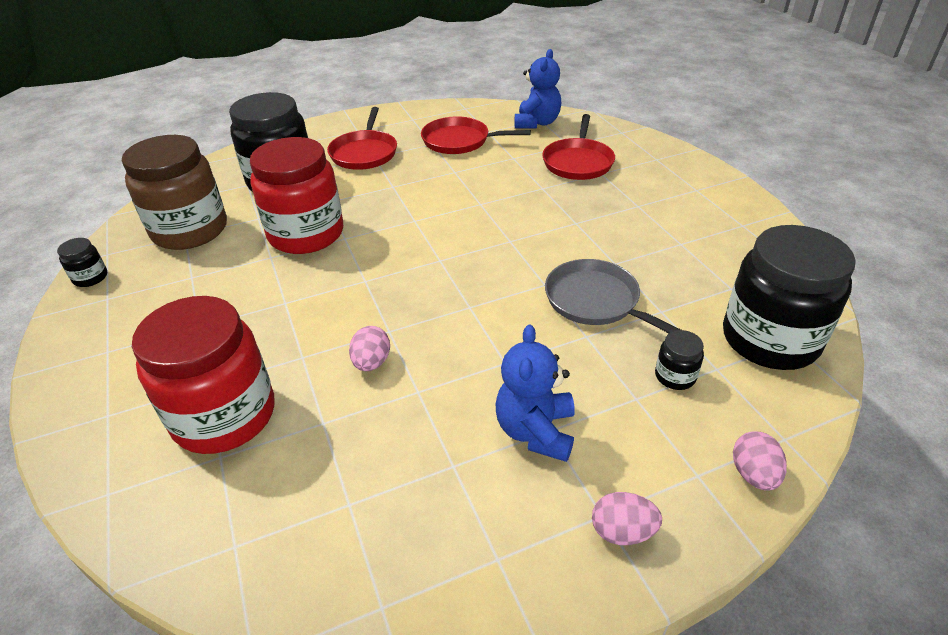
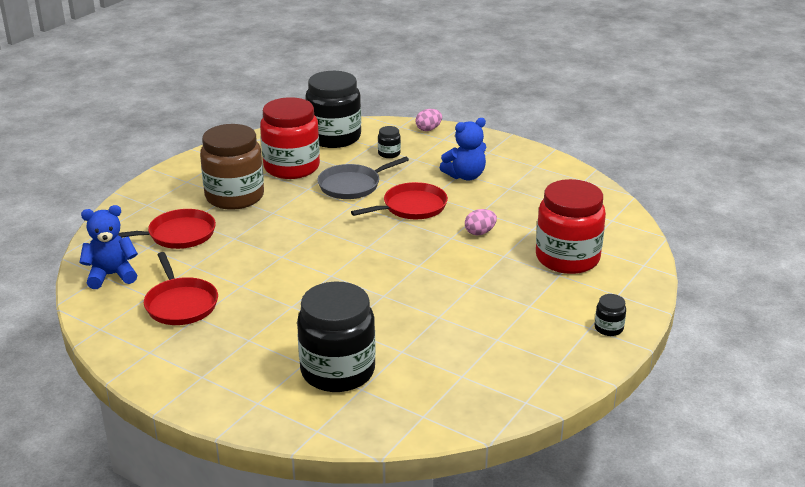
camera: 125 degrees left, 10 degrees down
black jar [57,238,107,287] -> black jar moved to [595,294,626,336]
brown jar [122,135,227,250] -> brown jar moved to [200,124,264,210]
red jar [250,137,343,254] -> red jar moved to [260,97,320,179]
red pan [327,107,397,170] -> red pan moved to [351,182,448,219]
grey pan [545,259,681,333] -> grey pan turned 45 degrees clockwise [317,157,409,199]
pink egg [592,492,662,545] -> none

